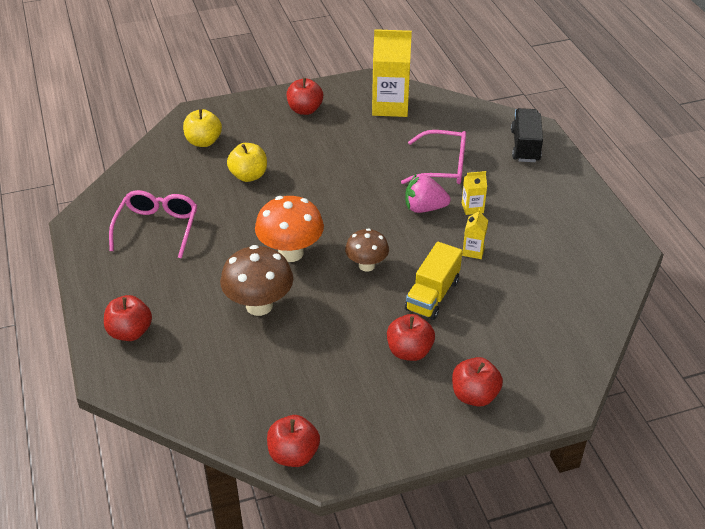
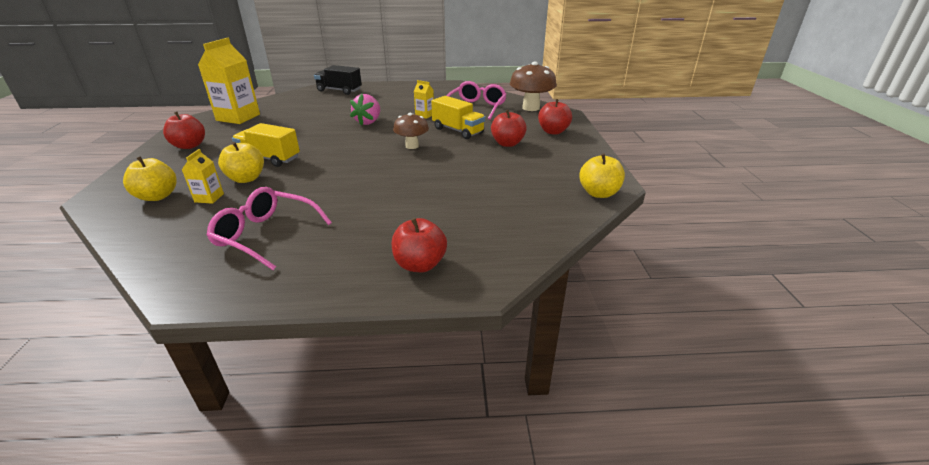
camera: 75 degrees left, 10 degrees down
brown mushroom [220,245,293,316] -> brown mushroom moved to [510,62,557,111]
orange mushroom [255,196,324,262] -> none
red apple [267,415,320,467] -> yellow apple [579,154,625,198]
pink glasses [401,130,466,184] -> pink glasses moved to [446,81,507,120]
yellow carton [462,171,487,215] -> yellow carton moved to [182,149,224,204]
none -> yellow truck [232,123,300,167]

